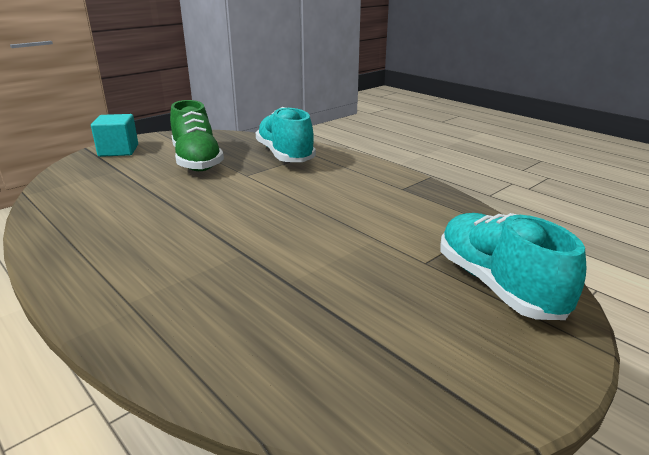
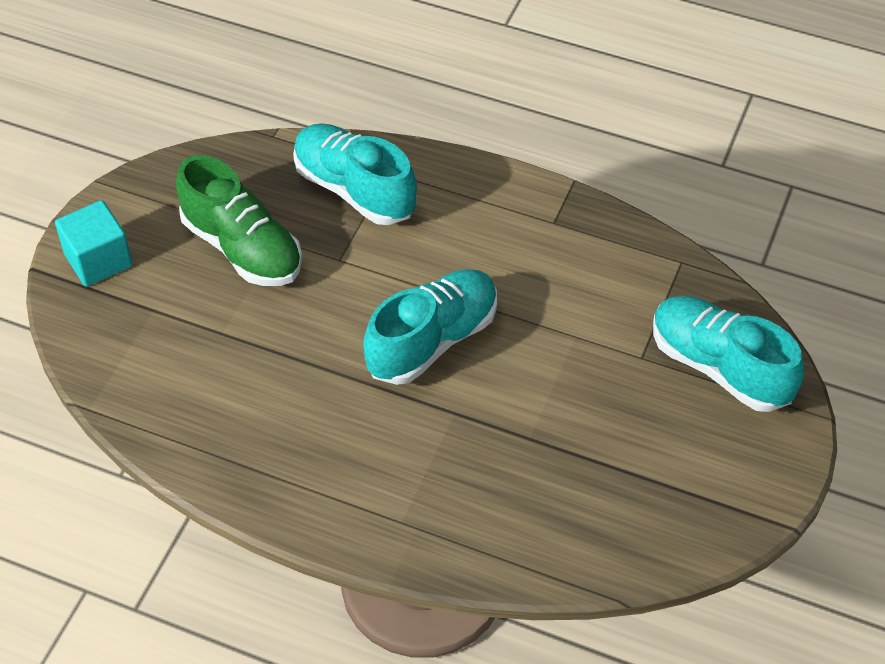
camera: 25 degrees left, 25 degrees up
none -> turquoise shoe [363,269,497,385]

